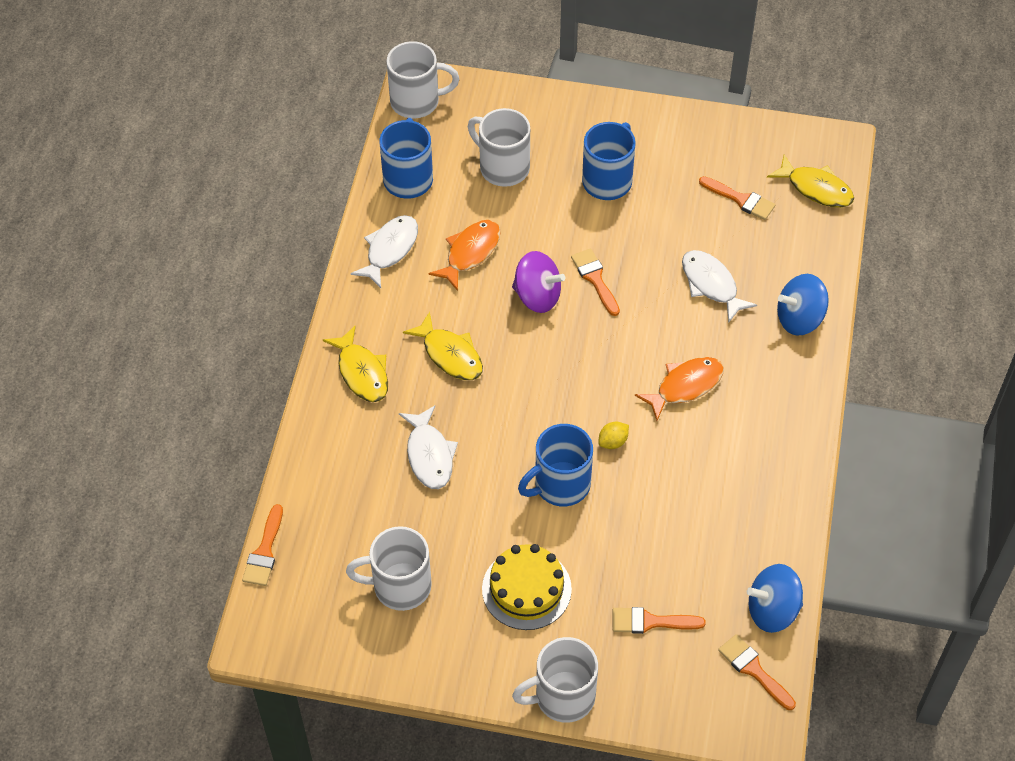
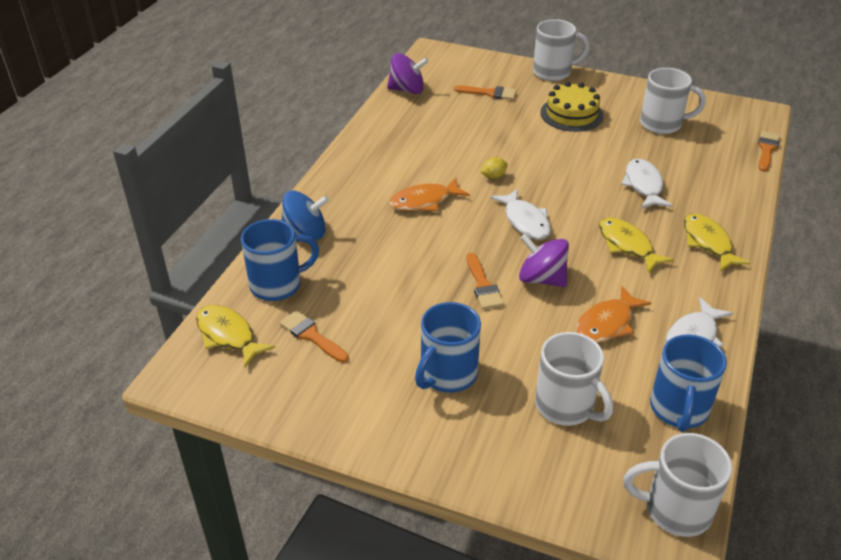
camera: 170 degrees left, 15 degrees down
blue mug [518,424,593,506] -> blue mug moved to [241,219,319,301]
white fish [682,250,757,323] -> white fish moved to [490,189,551,240]
orange brush [718,634,796,710] -> none
blue spinning top [747,564,803,633] -> purple spinning top [387,53,429,94]

